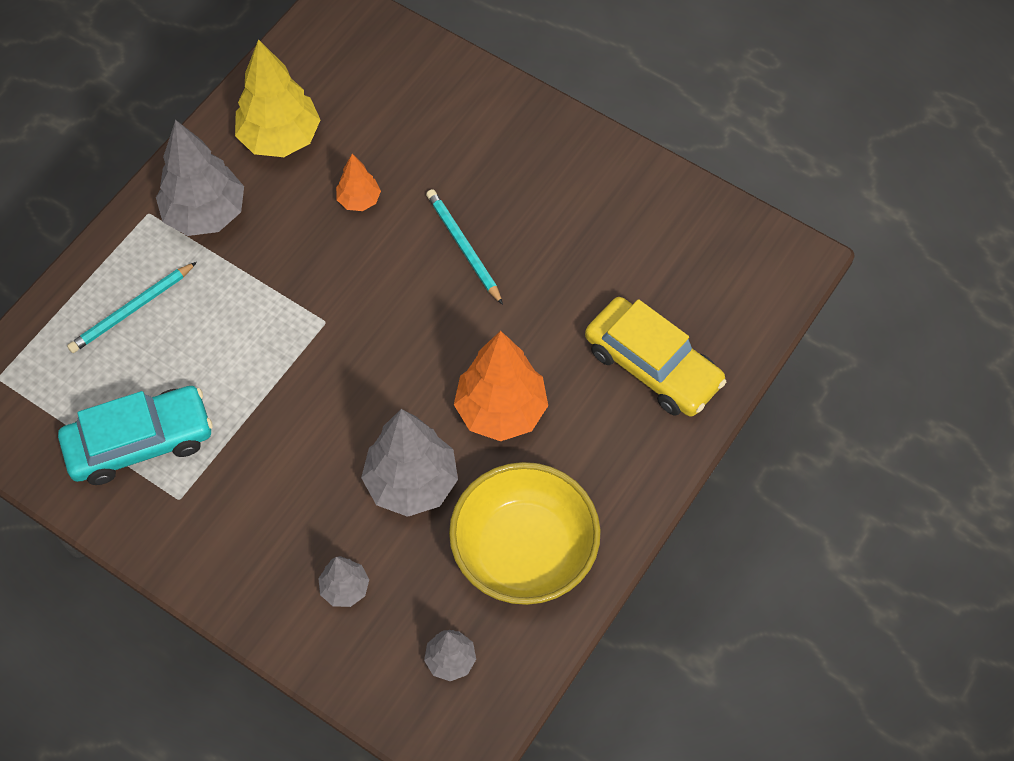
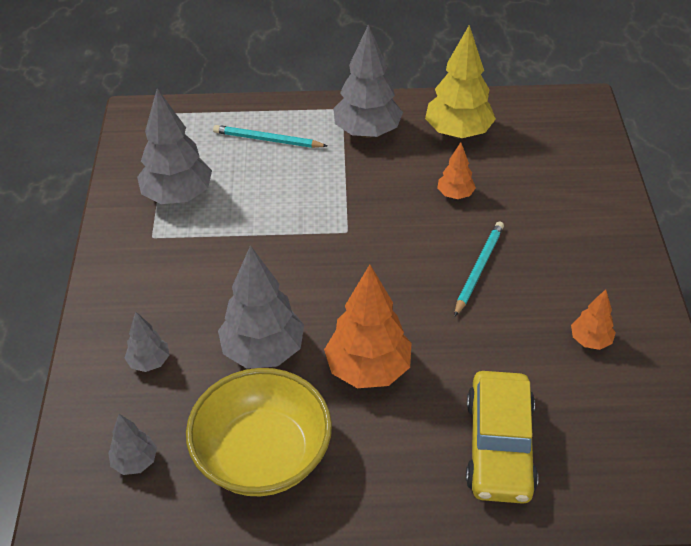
camera: 55 degrees right, 15 degrees down
turquoise car [58,386,213,485] -> grey tree [137,88,212,204]
none -> orange tree [571,289,616,350]

